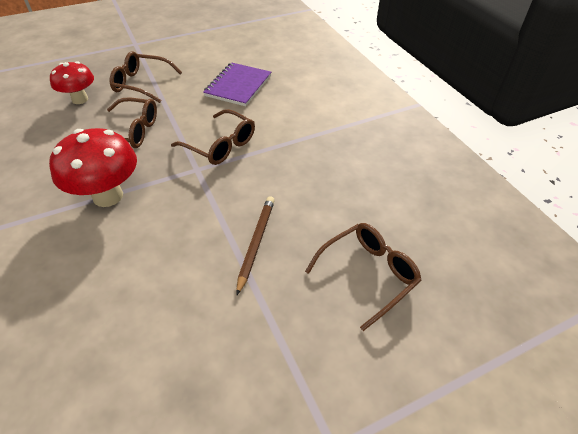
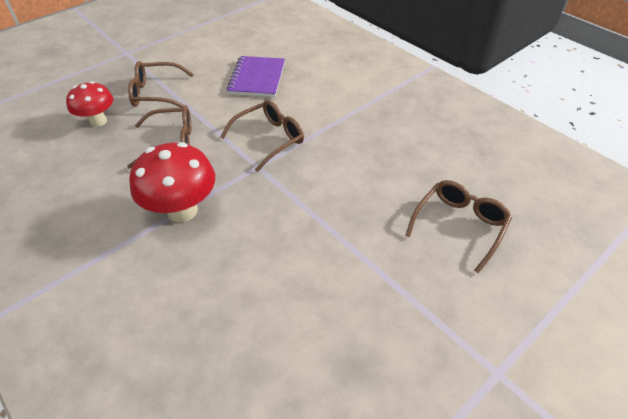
camera: 15 degrees left, 0 degrees up
brown glasses [171,109,255,165] -> brown glasses turned 60 degrees counterclockwise [221,100,304,172]
brown pencil [236,196,275,295] -> none

